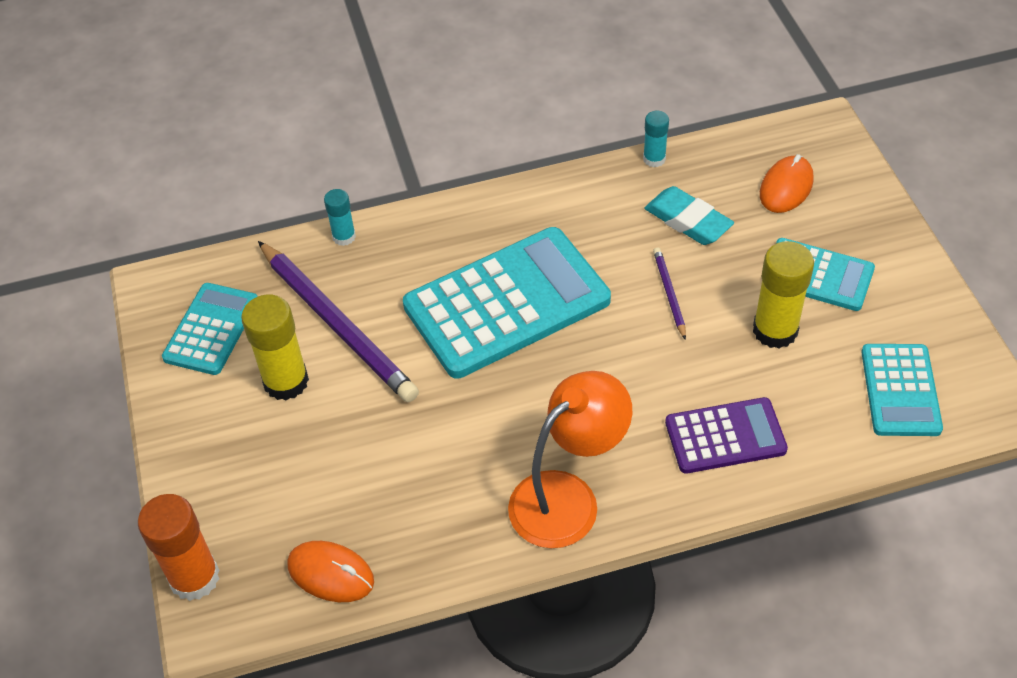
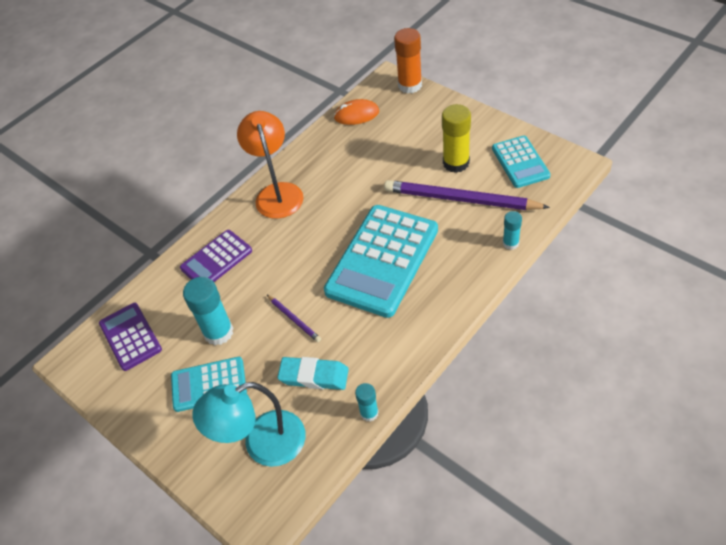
camera: 150 degrees right, 0 degrees up
orange lamp [508,371,632,548] -> orange lamp turned 150 degrees clockwise [237,111,304,219]
yellow glue stick [753,241,814,349] -> turquoise glue stick [183,277,234,345]
orange mouse [760,154,814,213] -> turquoise lamp [192,382,306,467]
turquoise calculator [861,344,943,436] -> purple calculator [99,303,162,371]

